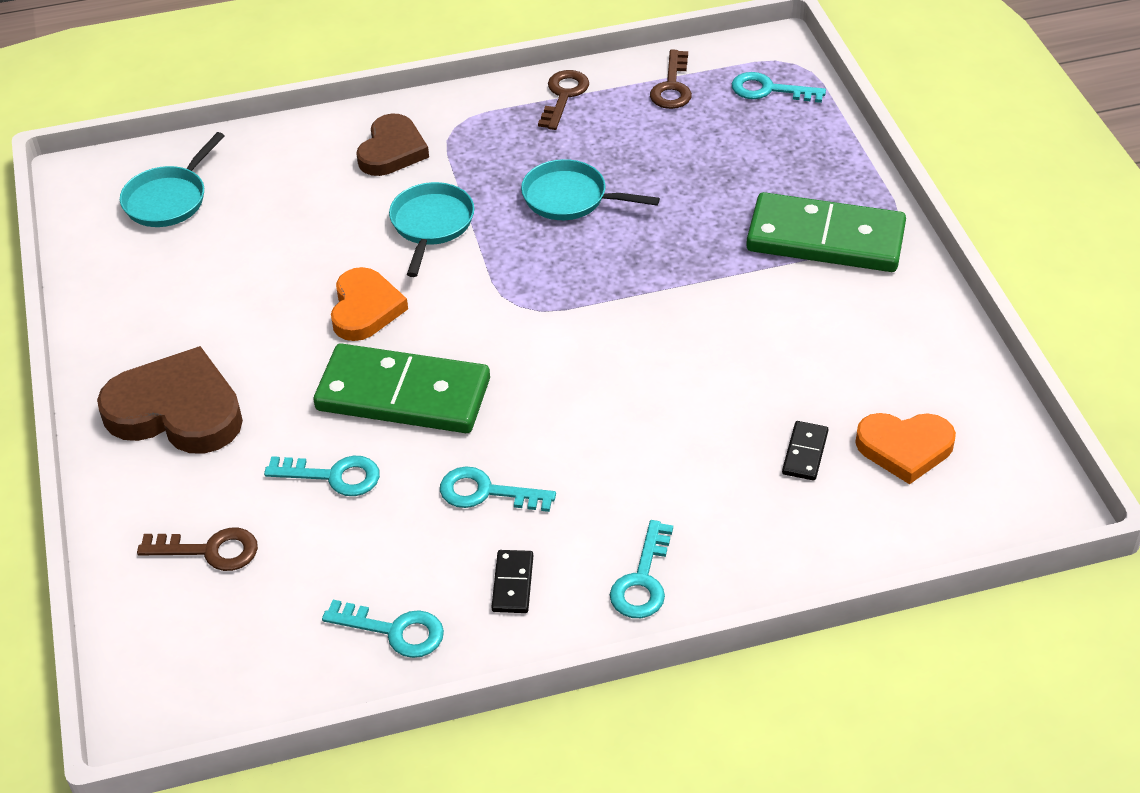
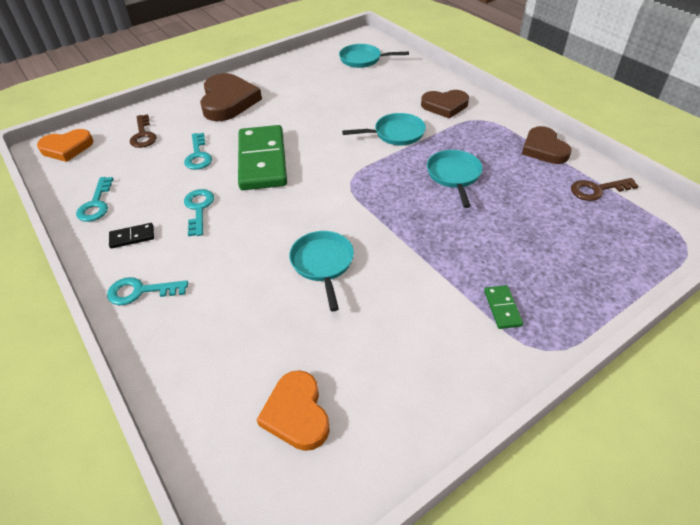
camera: 70 degrees right, 0 degrees up
orange heart [331,267,408,341] -> orange heart moved to [37,129,93,162]
brown key [538,70,589,130] -> brown heart [522,126,571,164]
turquoise key [732,72,826,103] -> none
green domino [746,192,906,272] -> green domino [484,285,523,329], size x0.41
black domino [782,421,828,481] -> none
none -> turquoise pan [289,231,354,311]

